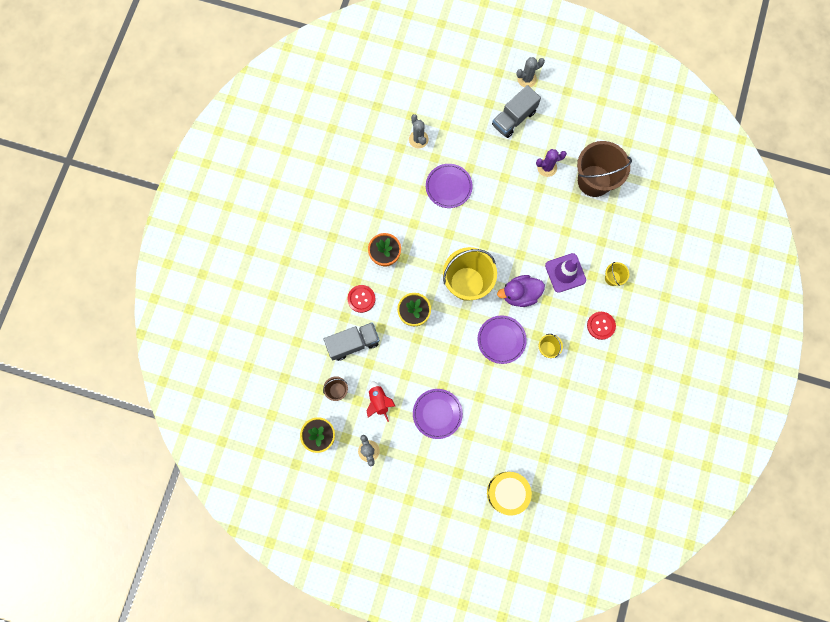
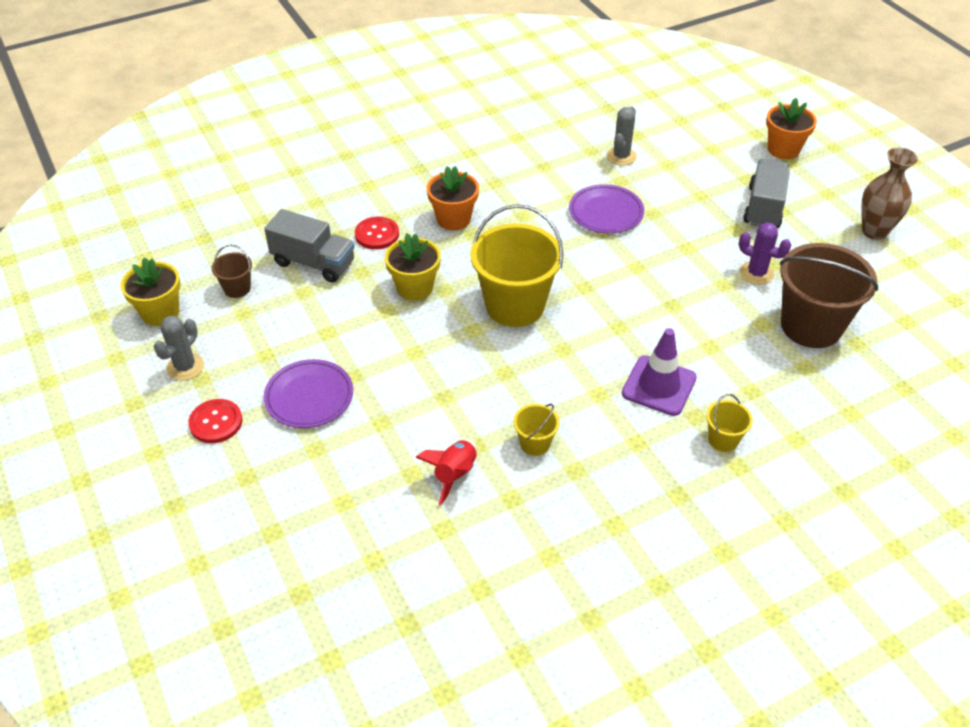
camera: 45 degrees right, 30 degrees down
red rocket [367,381,395,422] -> red rocket moved to [415,440,477,506]
purple plate [478,315,527,364] -> none
yellow drum [487,472,532,516] -> none
grey truck [492,85,541,138] -> grey truck turned 105 degrees clockwise [743,159,790,228]
purple duck [497,275,545,307] -> none
grey cactus [516,57,545,87] -> none
red button [587,312,616,340] -> red button moved to [188,399,242,443]
none -> orange flower pot [766,98,817,159]
none -> brown vase [861,147,918,240]

